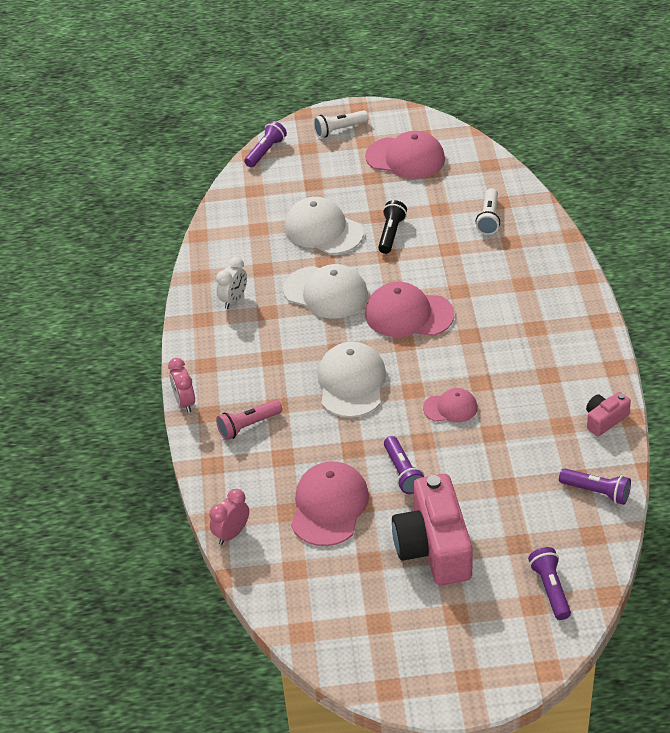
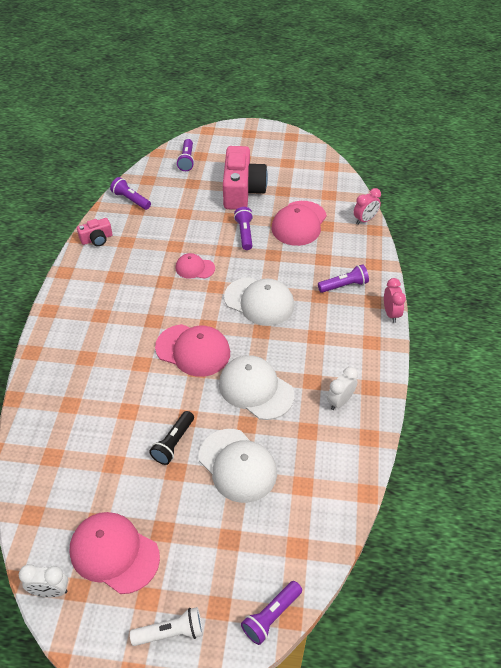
camera: 170 degrees left, 5 degrees up
pink flashlight [216,400,282,440] -> purple flashlight [318,264,369,293]
white cap [317,342,386,418] -> white cap turned 75 degrees counterclockwise [224,277,294,326]
white flashlight [476,188,500,235] -> none
none -> white clock [19,564,68,597]

